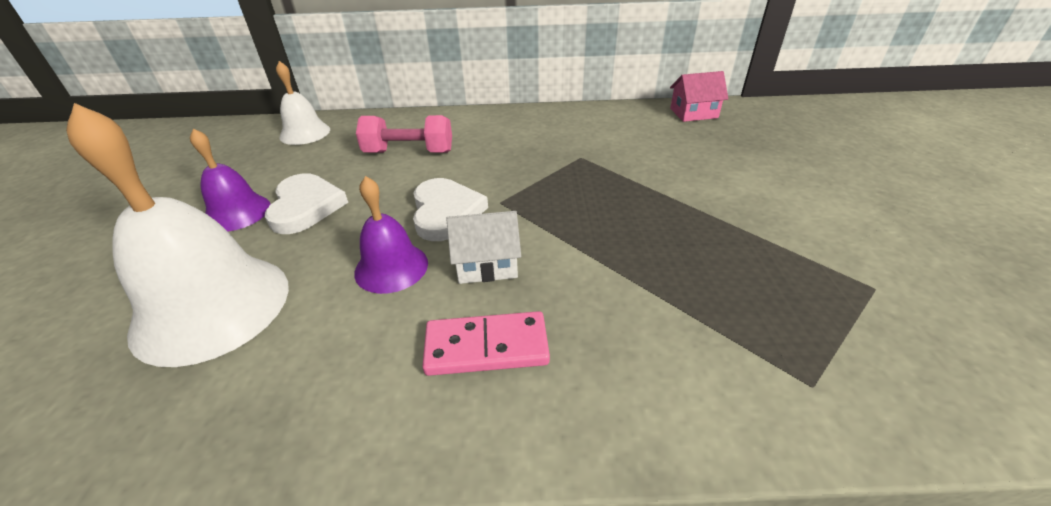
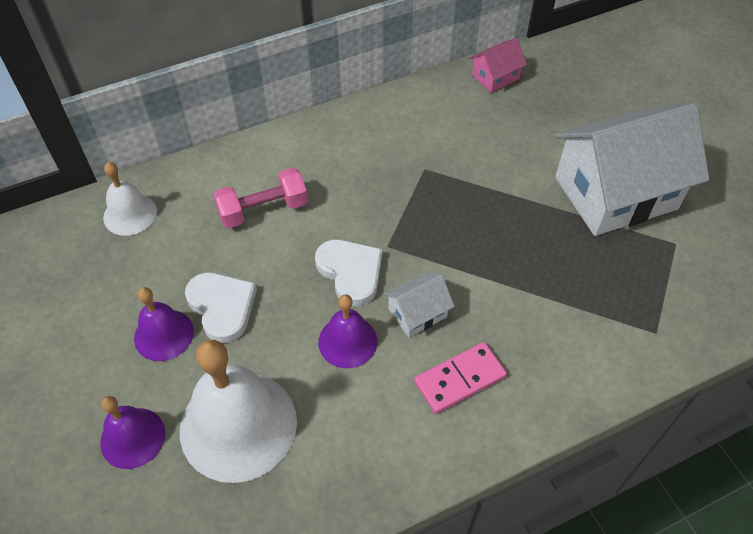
camera: 25 degrees left, 15 degrees up
none -> purple bell [100,396,165,469]
none -> white house [555,103,709,236]

